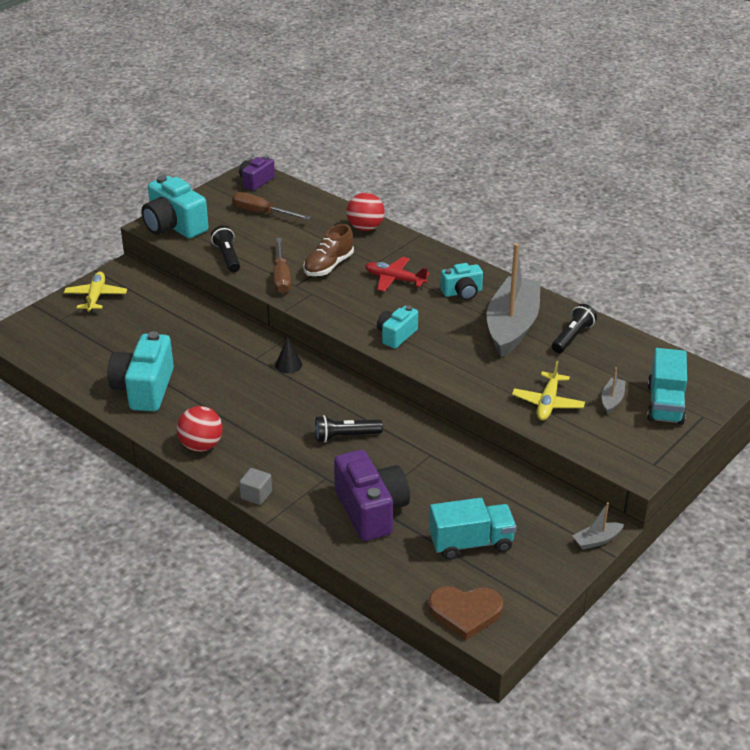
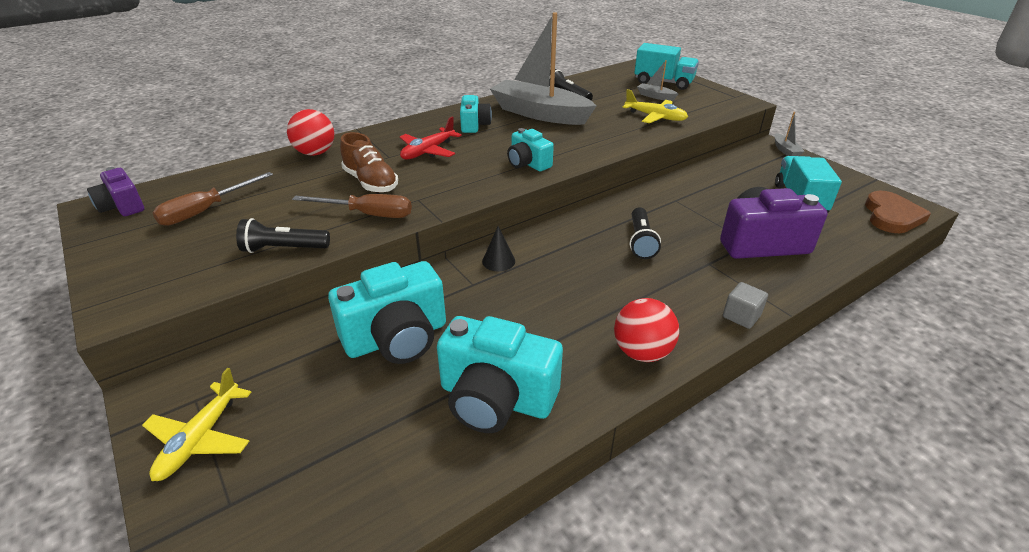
camera: 75 degrees left, 0 degrees up
yellow plane [64,272,127,312] -> yellow plane turned 90 degrees counterclockwise [142,368,251,481]
turquoise camera [141,175,209,238] -> turquoise camera moved to [328,261,446,364]

